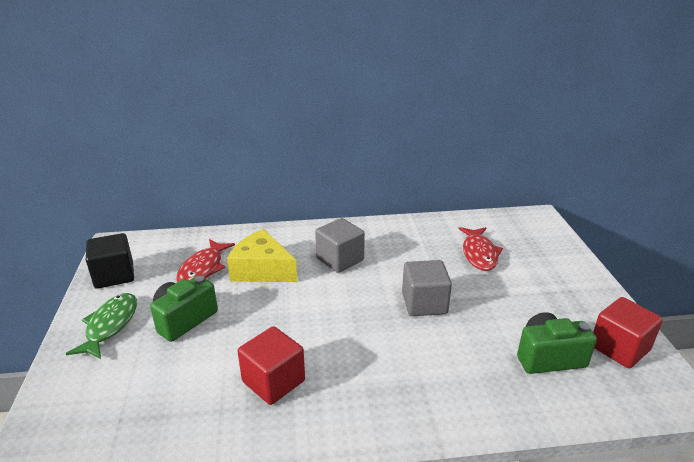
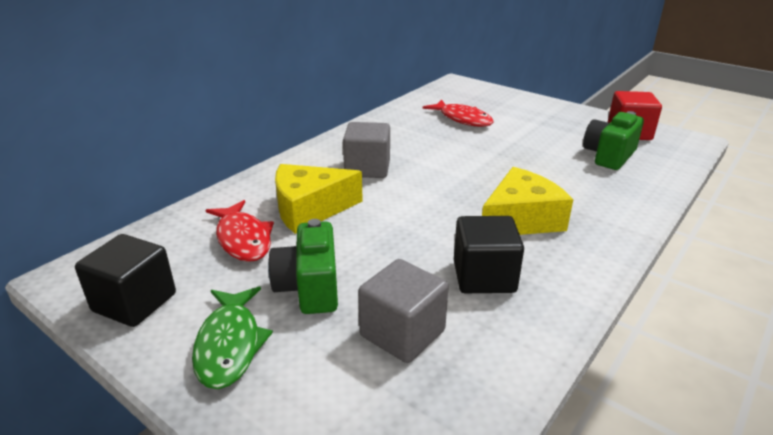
camera: 45 degrees left, 0 degrees up
green fish [66,293,137,359] -> green fish turned 150 degrees counterclockwise [192,287,273,389]
red cube [238,326,305,405] -> black cube [454,216,524,293]
grey cube [402,260,452,316] -> grey cube moved to [358,259,449,363]
none -> yellow cheese [482,167,574,235]

